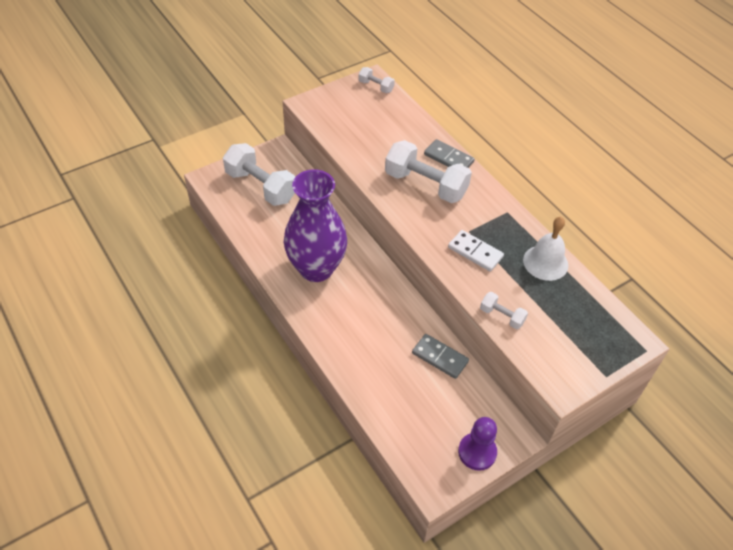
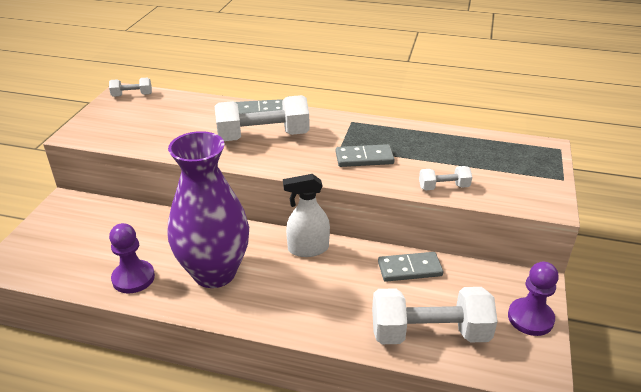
camera: 40 degrees left, 15 degrees down
white dumbbell [223,143,295,206] -> white dumbbell moved to [372,287,498,344]
white domino [448,230,504,272] -> grey domino [336,144,395,167]
white bell [523,217,568,281] -> none
none -> purple pawn [109,223,155,294]
none -> white spray bottle [283,174,330,257]

